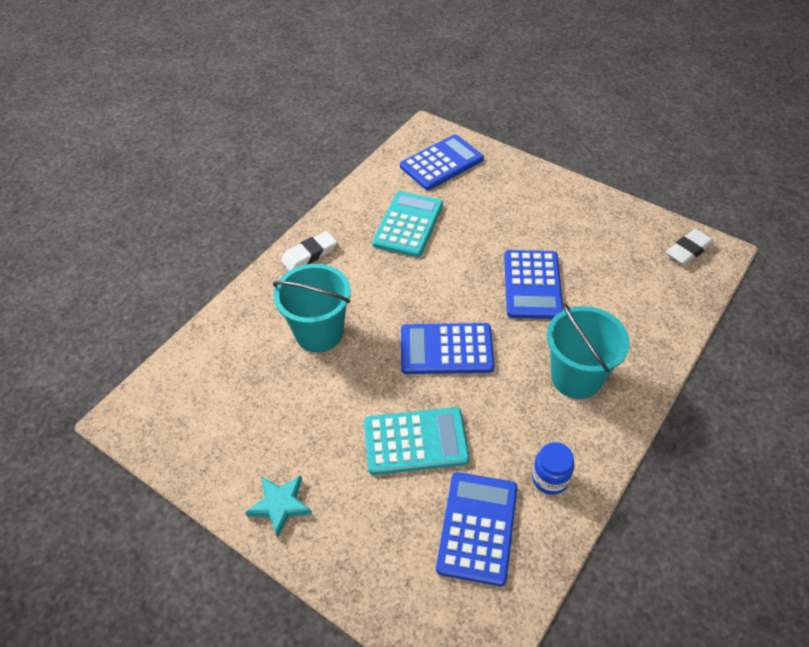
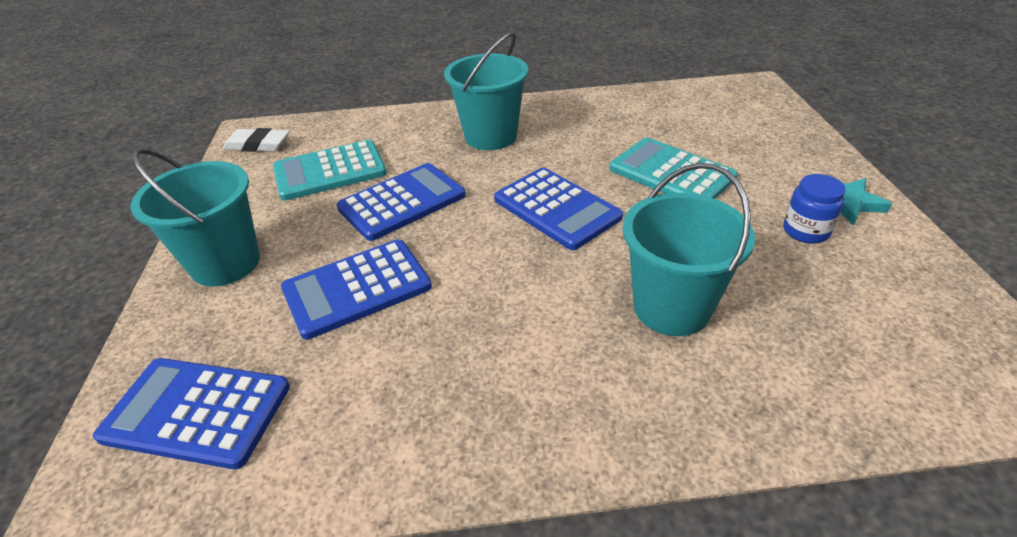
camera: 130 degrees left, 10 degrees down
white eraser [281,231,337,271] -> none
turquoise calculator [372,191,443,257] -> turquoise calculator moved to [273,140,387,201]
blue calculator [436,472,517,586] -> blue calculator moved to [281,239,432,340]
blue jar [532,442,575,495] -> blue jar moved to [783,174,846,244]
none -> turquoise bucket [131,148,260,287]

